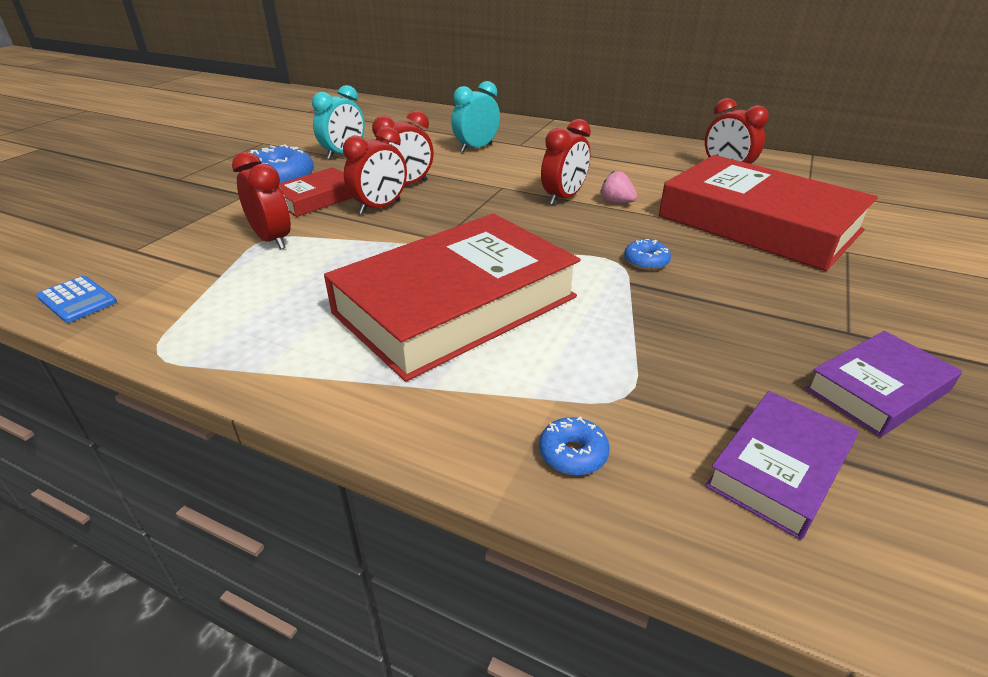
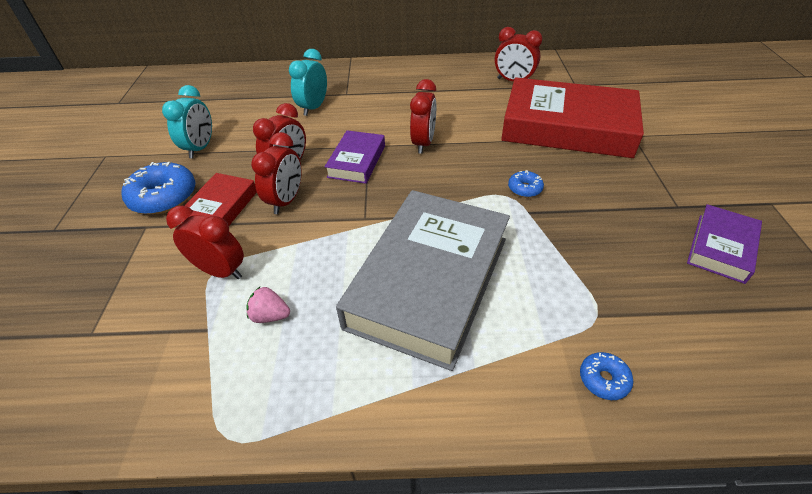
camera: 25 degrees left, 10 degrees up
blue calculator [37,276,117,323] -> none
red book [324,214,581,382] -> grey book [336,190,510,371]
pink strawberry [600,171,637,203] -> pink strawberry moved to [246,287,290,323]
purple book [705,391,859,540] -> purple book moved to [325,130,385,184]

